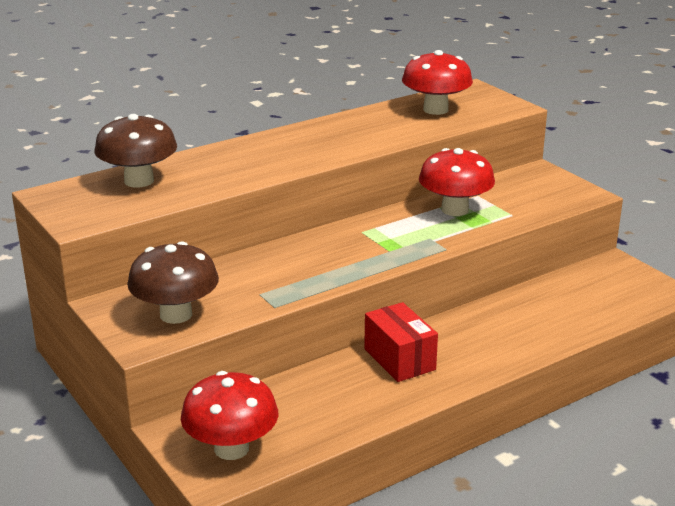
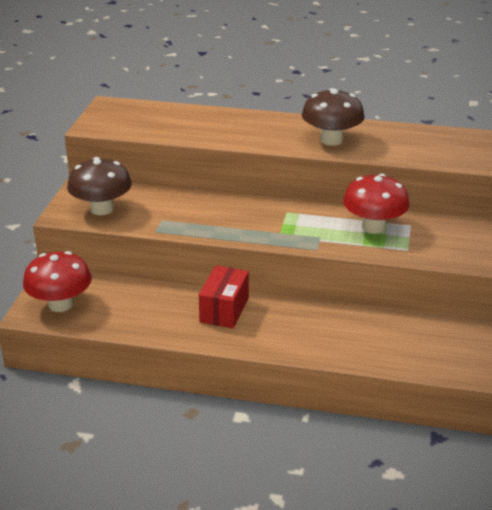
camera: 45 degrees right, 5 degrees up
brown mushroom [95,114,177,188] -> brown mushroom moved to [302,88,364,146]
red mushroom [402,50,473,115] -> none

